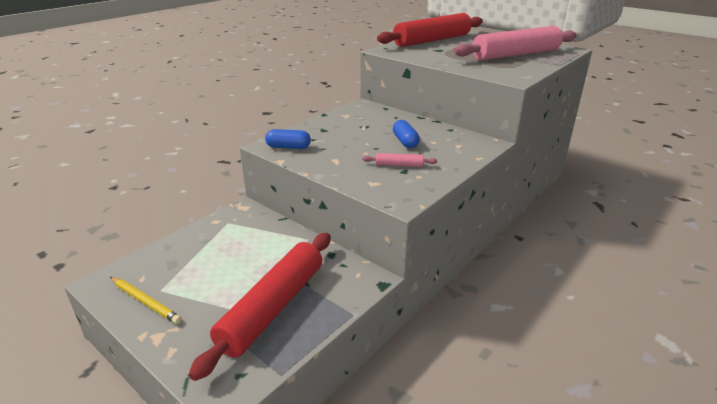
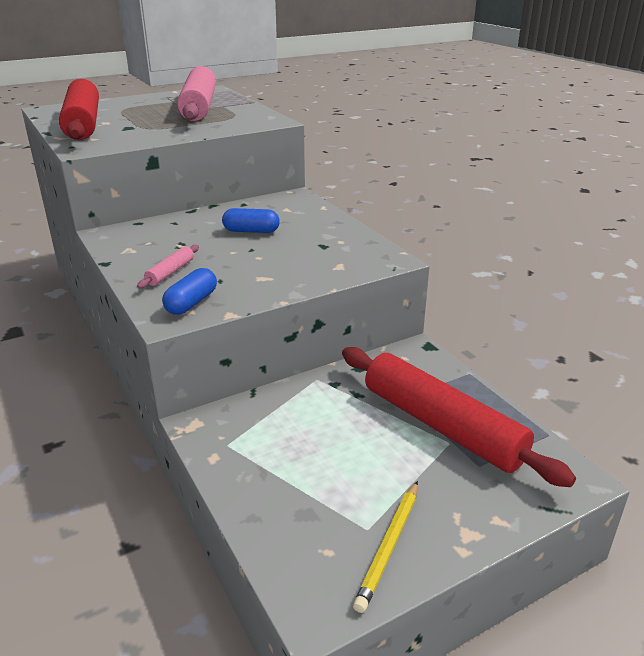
camera: 70 degrees left, 0 degrees up
yellow pencil [110,277,182,324] -> yellow pencil turned 150 degrees clockwise [353,481,418,613]
pink rolling pin [362,153,437,167] -> pink rolling pin moved to [137,245,199,289]

